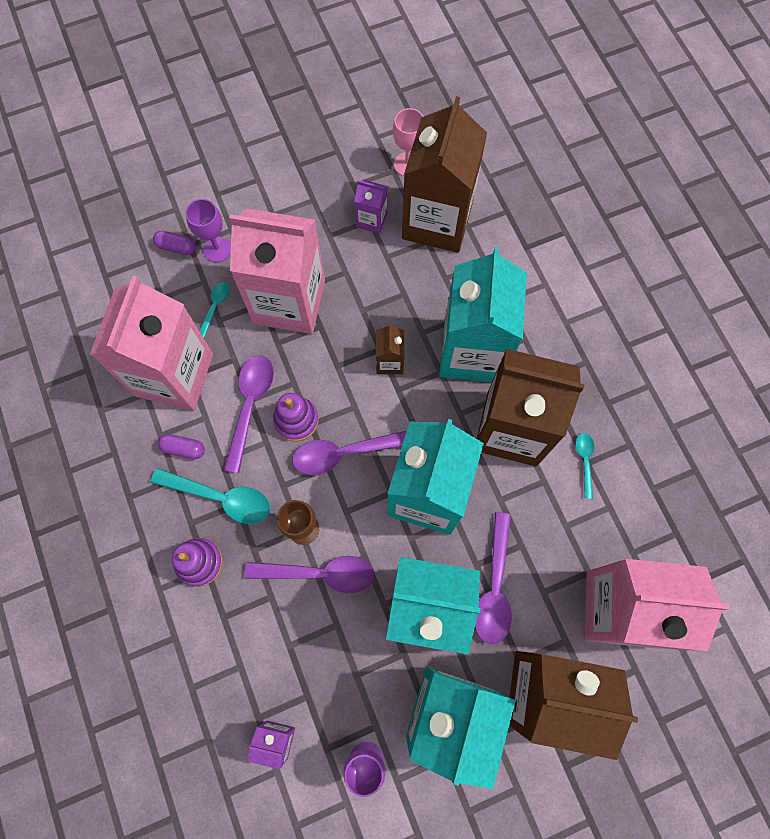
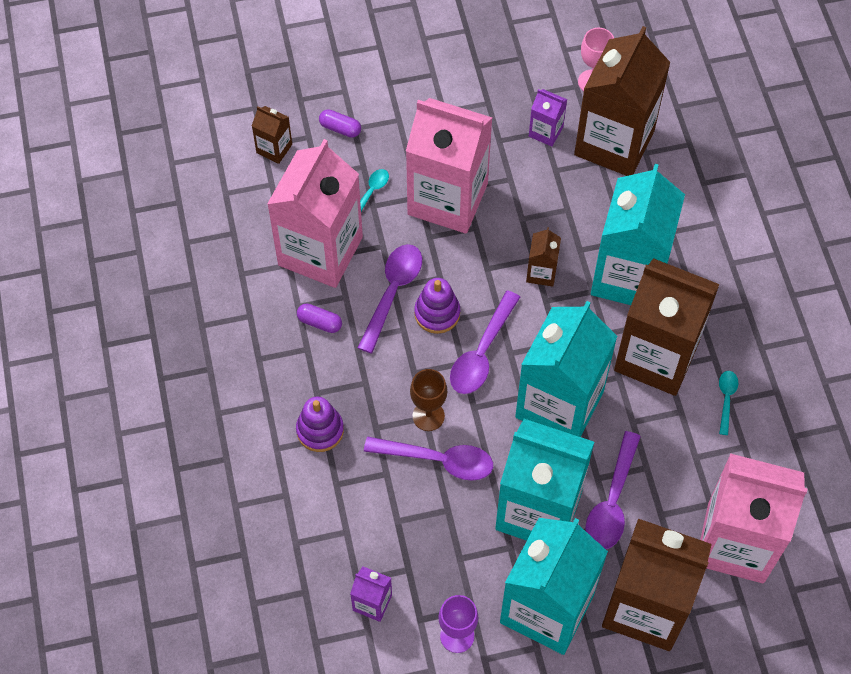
camera: 10 degrees right, 10 degrees down
turquoise spoon [151,468,270,524] -> none
purple goblet [185,199,231,263] -> none
purple spoon [292,431,407,475] -> purple spoon turned 60 degrees counterclockwise [450,290,520,394]
none -> brown carton [252,106,292,164]

